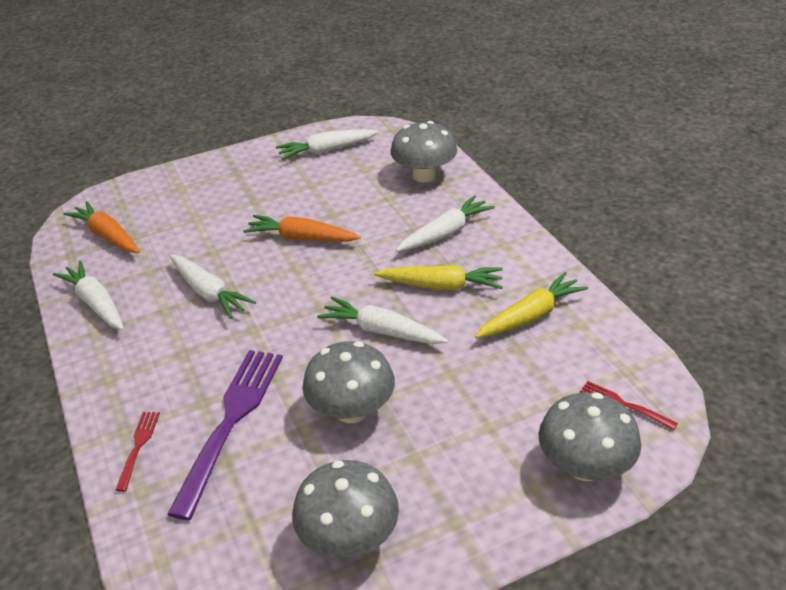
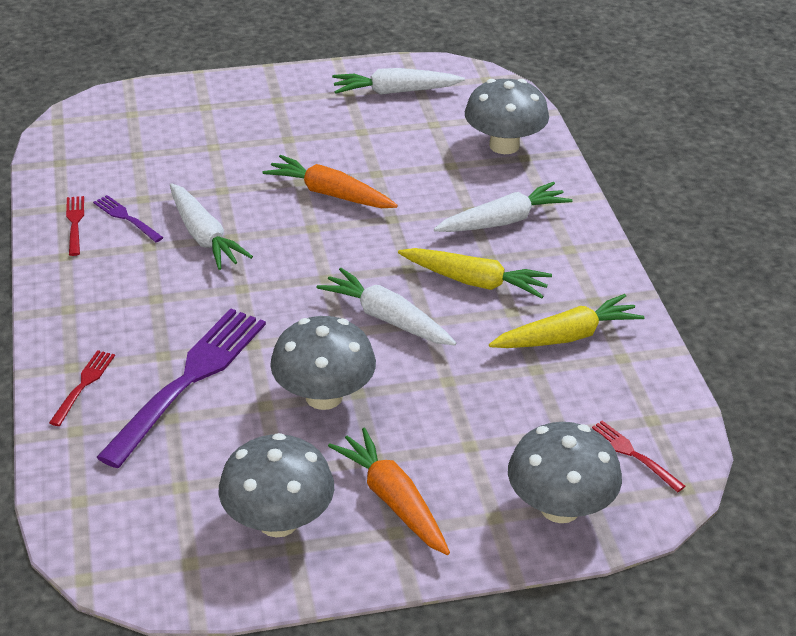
camera: 10 degrees right, 0 degrees up
white carrot [53,261,124,330] -> red fork [66,196,84,256]
orange carrot [63,201,140,253] -> orange carrot moved to [328,428,450,555]
none -> purple fork [93,195,164,242]

